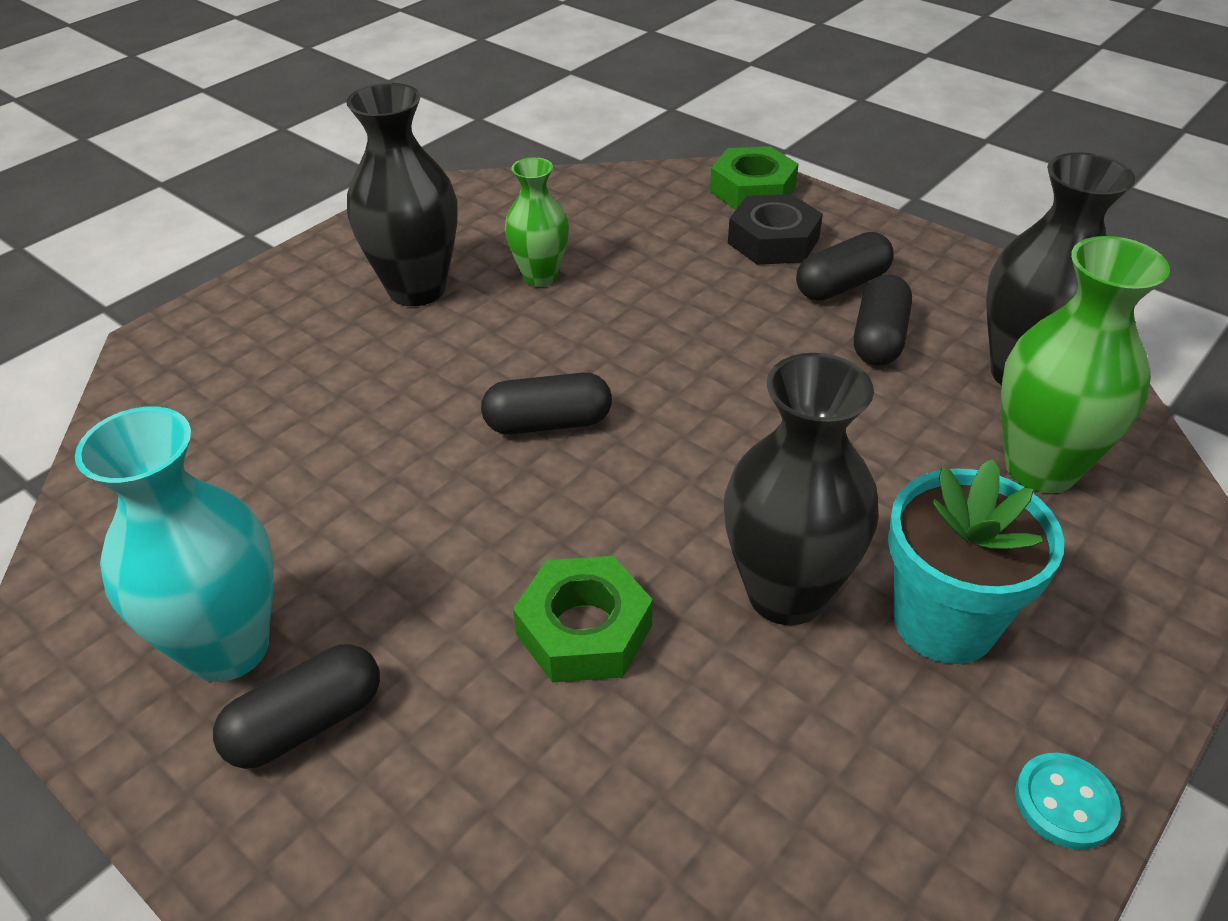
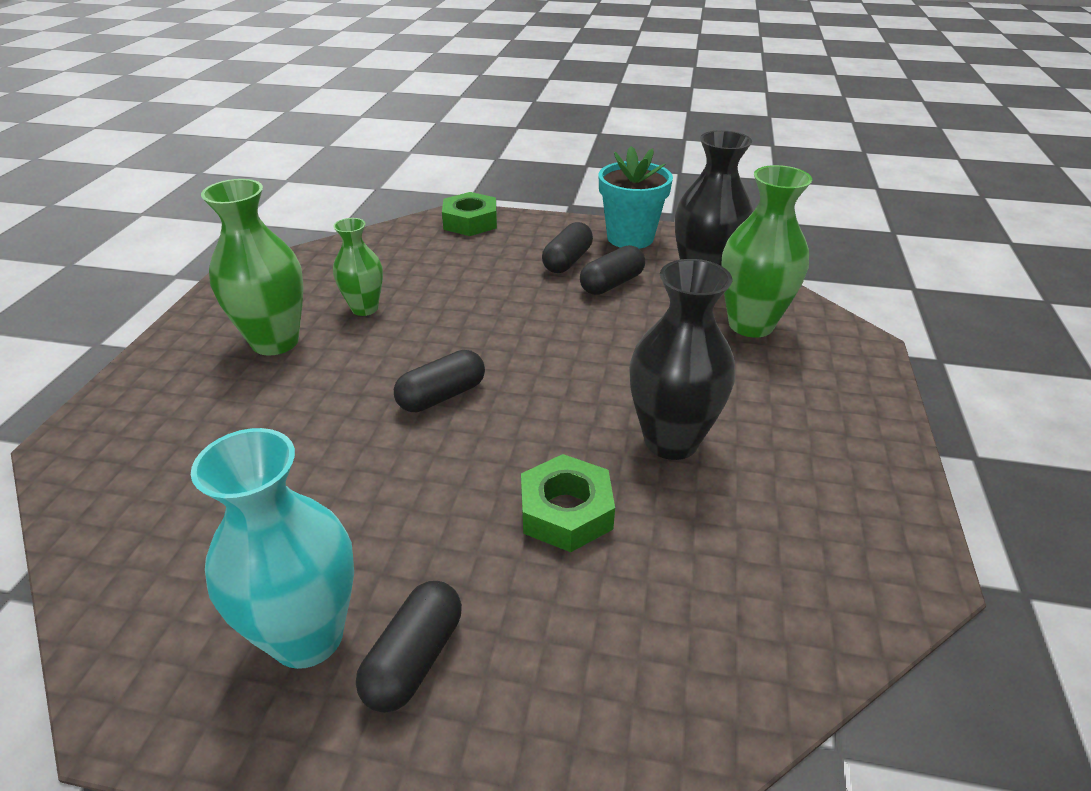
camera: 30 degrees left, 5 degrees down
black vase [346,83,458,306] -> green vase [201,179,304,356]
black nut [728,194,823,265] -> none
black capsule [854,274,912,366] -> black capsule turned 60 degrees clockwise [580,245,645,295]
turquoise flower pot [888,459,1064,664] -> turquoise flower pot moved to [598,146,673,249]
turquoise button [1015,753,1121,850] -> none

